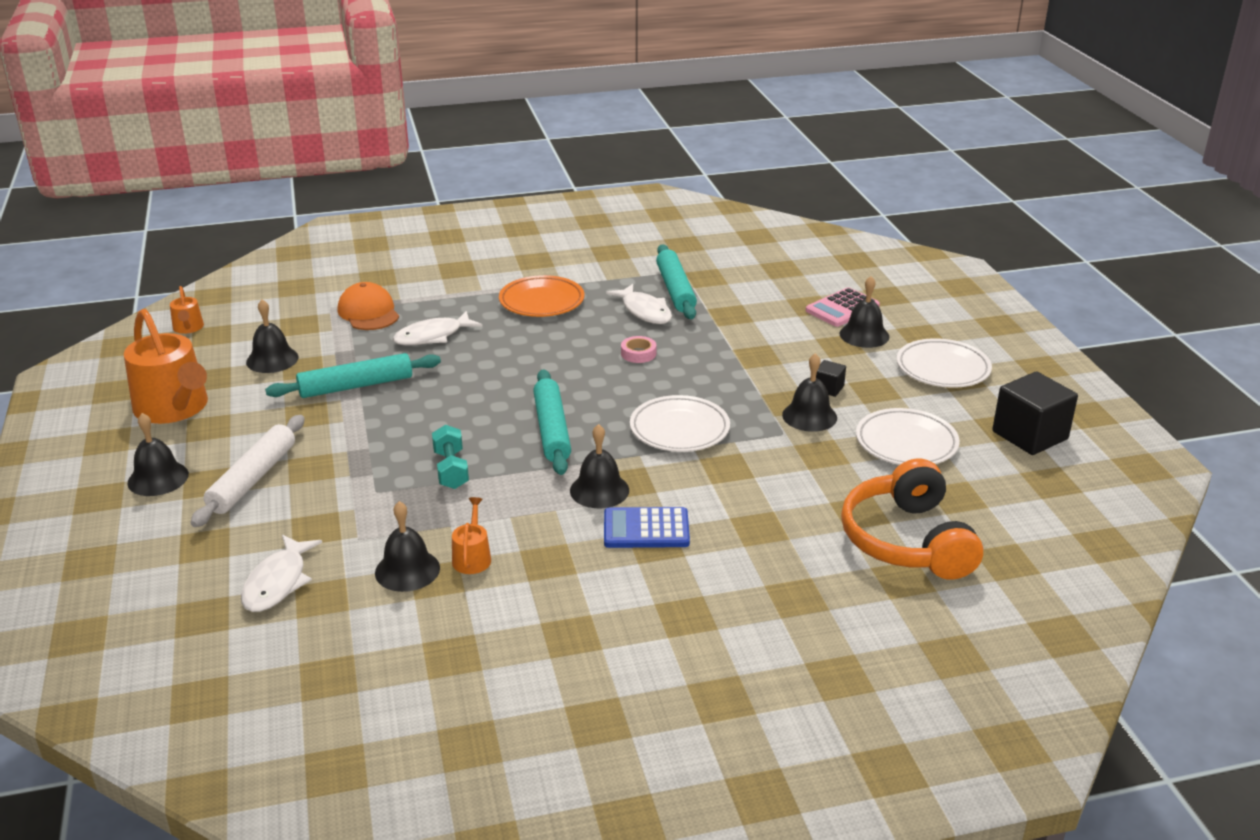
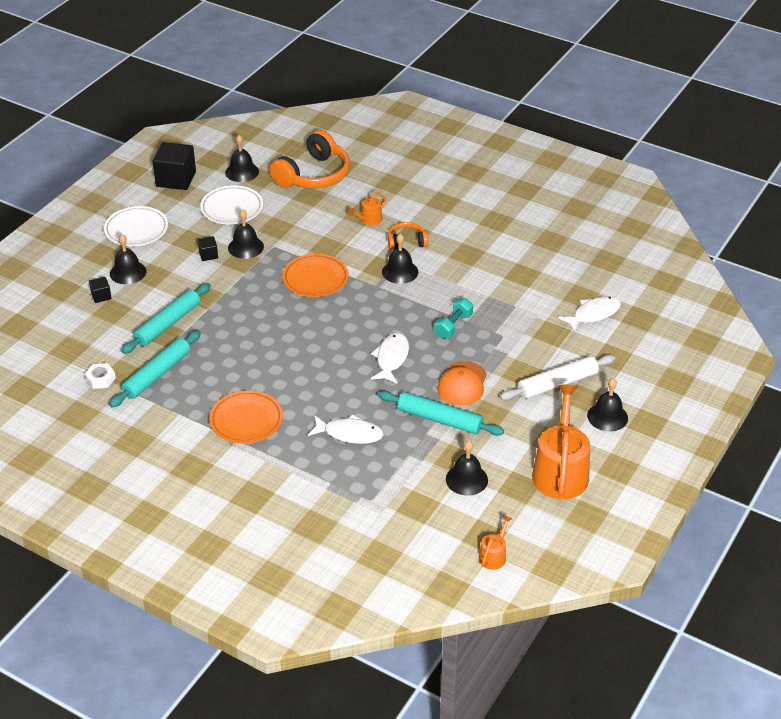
camera: 135 degrees left, 10 degrees up
orange cap [338,282,399,330] -> orange cap moved to [437,361,487,406]
black bell [375,501,440,592] -> black bell moved to [225,135,259,182]
orange watering can [452,497,491,574] -> orange watering can moved to [348,192,386,225]
turquoise rolling pin [533,370,571,475] -> turquoise rolling pin moved to [122,283,211,354]
blue calculator [604,507,690,548] -> orange headphones [388,222,428,250]
white fish [606,284,672,324] -> white fish moved to [371,333,409,383]
pink tape [621,336,656,363] -> none
white plate [630,395,730,452] -> orange plate [282,254,349,297]
pink calculator [806,287,880,327] -> black cube [89,277,112,303]
none -> white nut [85,363,116,389]

